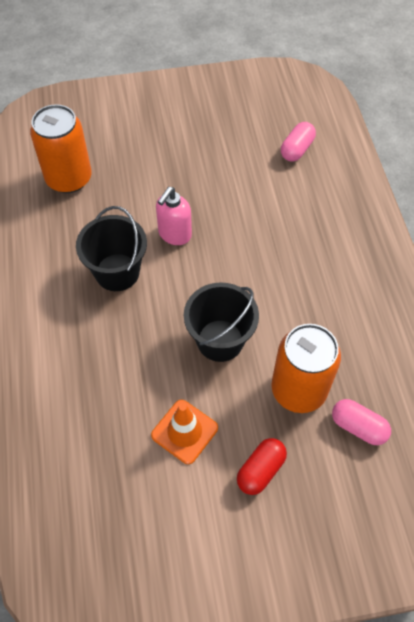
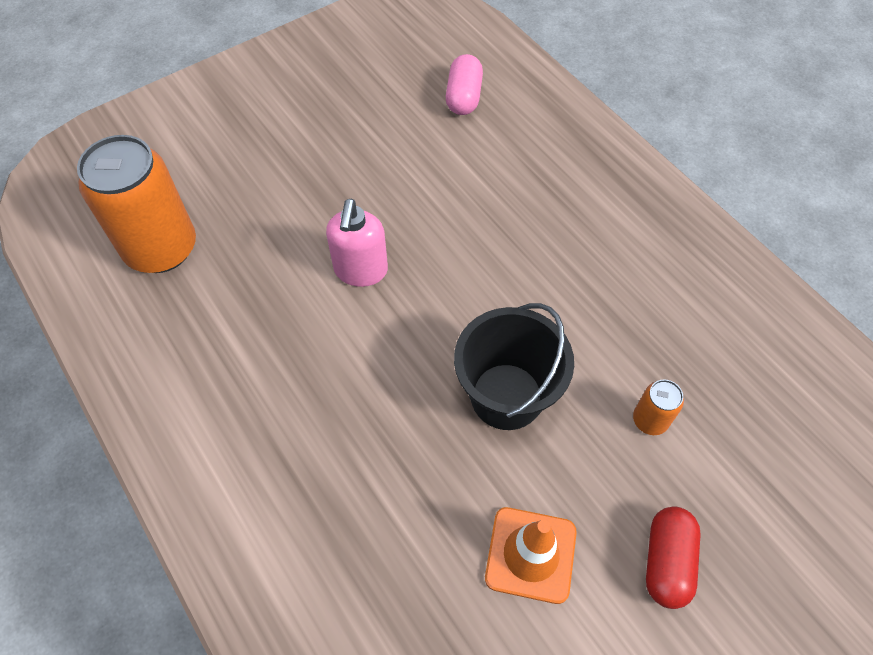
camera: 25 degrees left, 0 degrees up
black bucket [76,206,147,291] -> none
orange can [271,324,341,413] -> orange can [633,379,684,435], size x0.43
pink capsule [332,399,391,445] -> none

